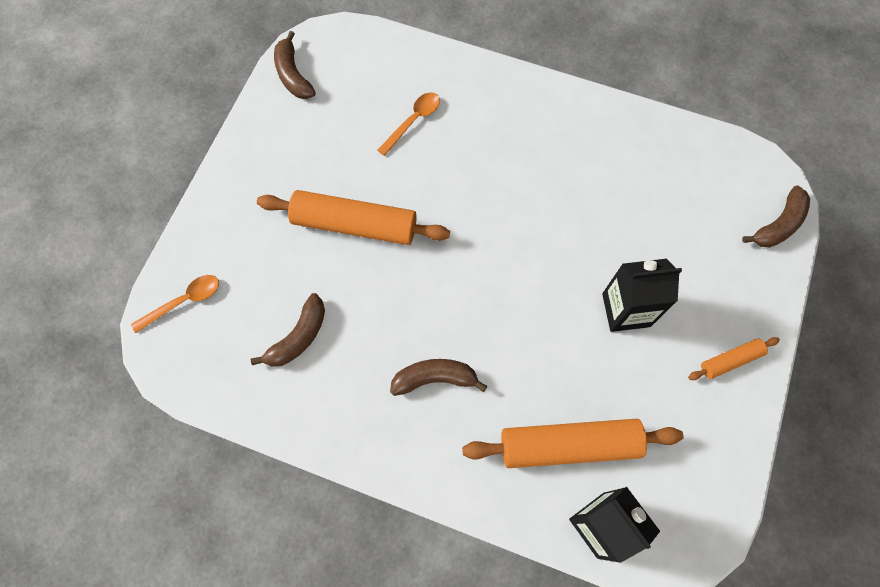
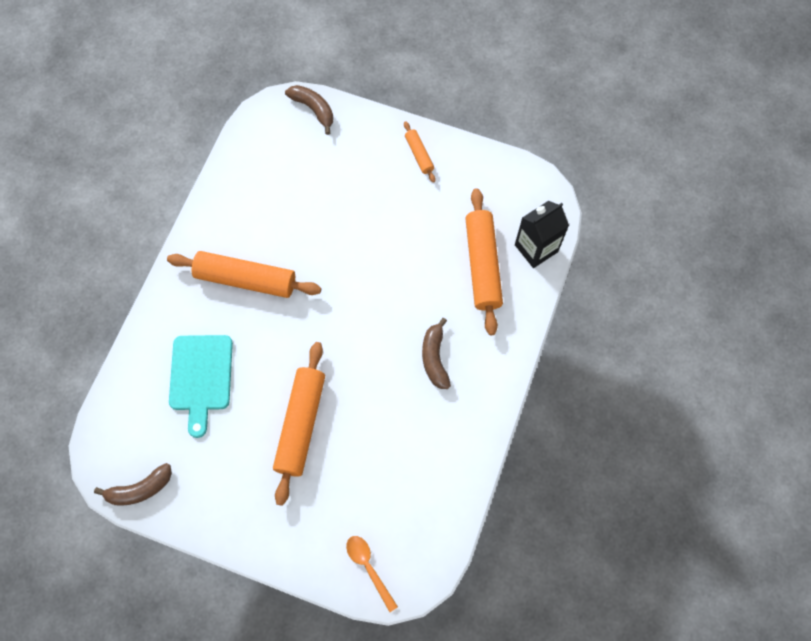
camera: 90 degrees left, 0 degrees up
brown banana [251,293,325,367] -> none
orange spoon [377,92,440,156] -> turquoise cutting board [169,335,233,438]
black carton [602,259,682,332] -> none
none -> orange rolling pin [167,251,321,298]

